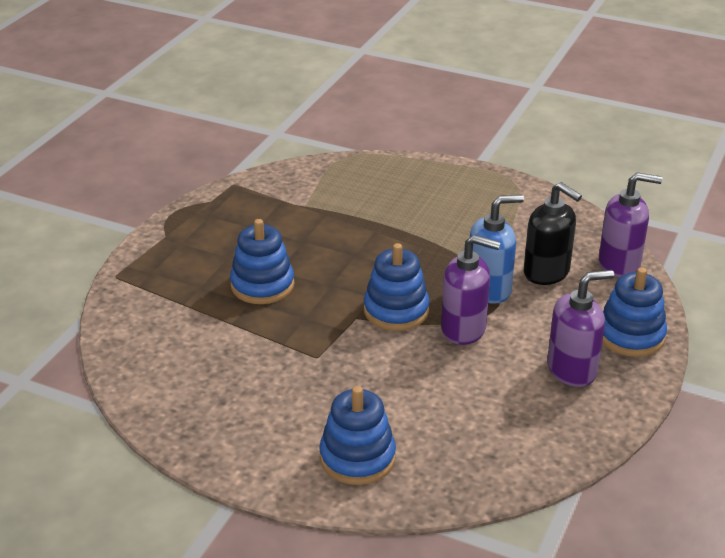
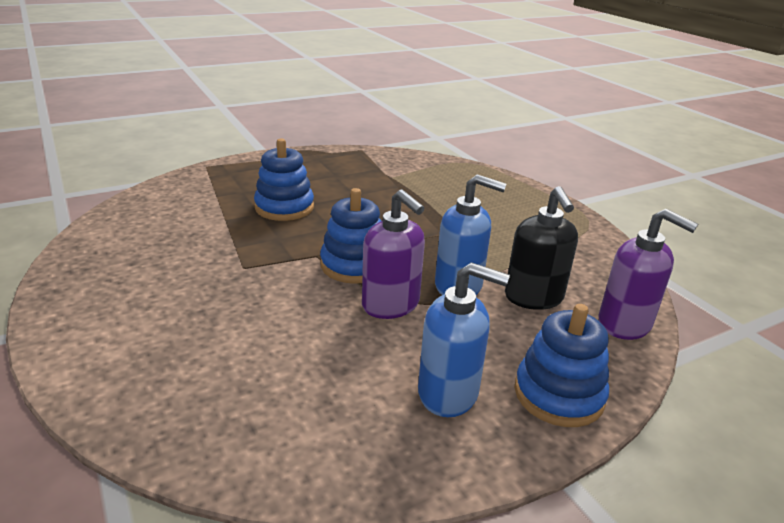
camera: 35 degrees right, 5 degrees down
blue stacking toy [319,386,396,485] -> none
purple soap dispenser [547,270,614,387] -> blue soap dispenser [418,262,510,417]

